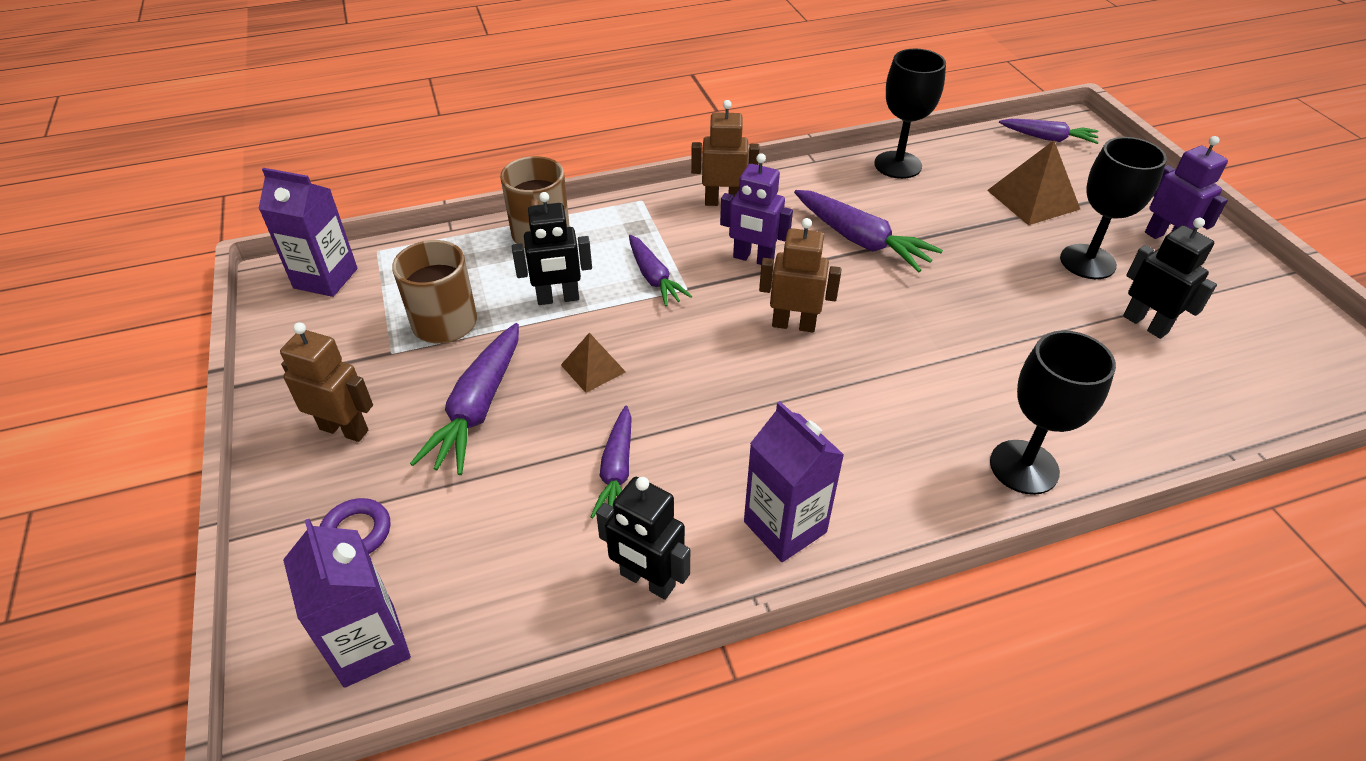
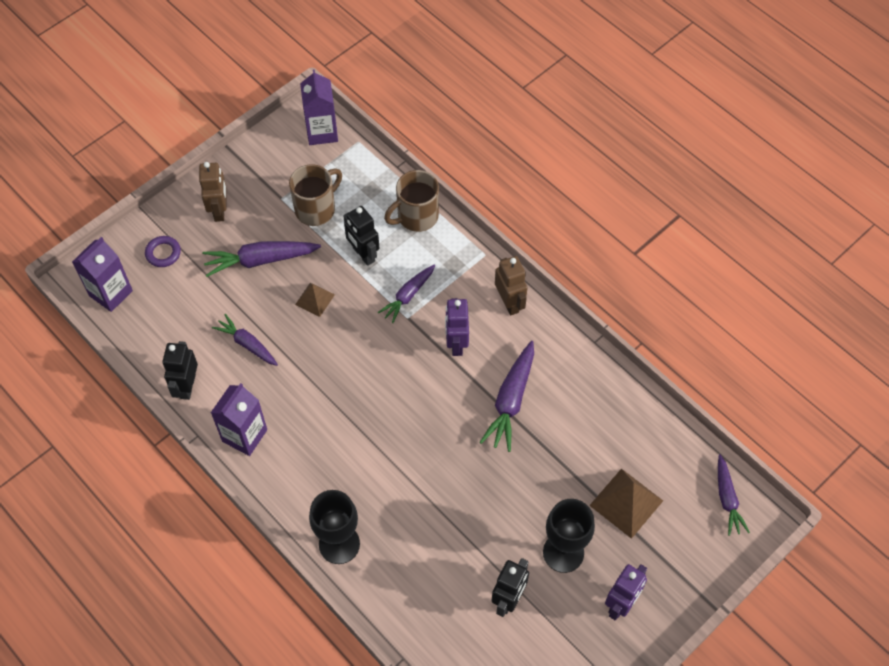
camera: 65 degrees right, 15 degrees up
purple carrot [591,405,632,518] -> purple carrot turned 60 degrees clockwise [212,314,278,366]
brown robot [759,218,842,332] -> none
black goblet [875,49,946,179] -> none

